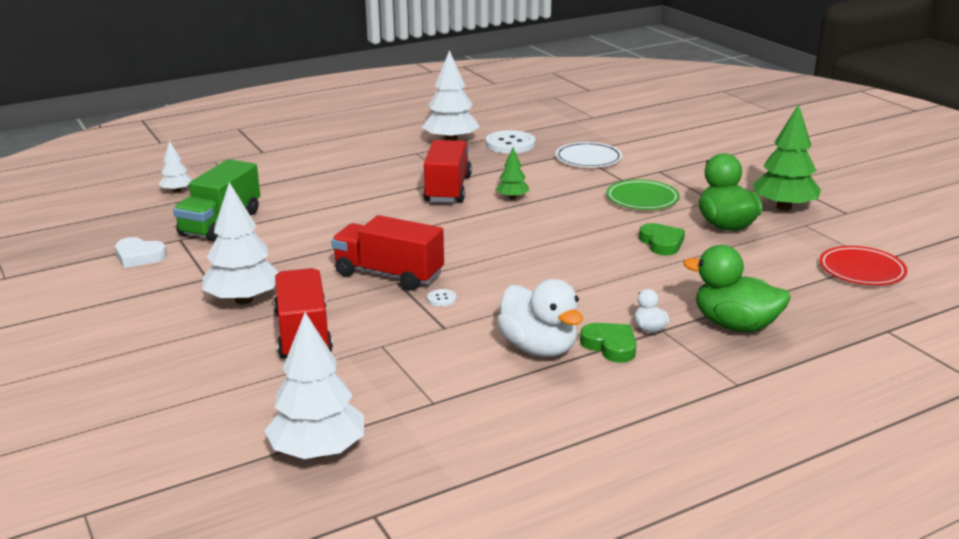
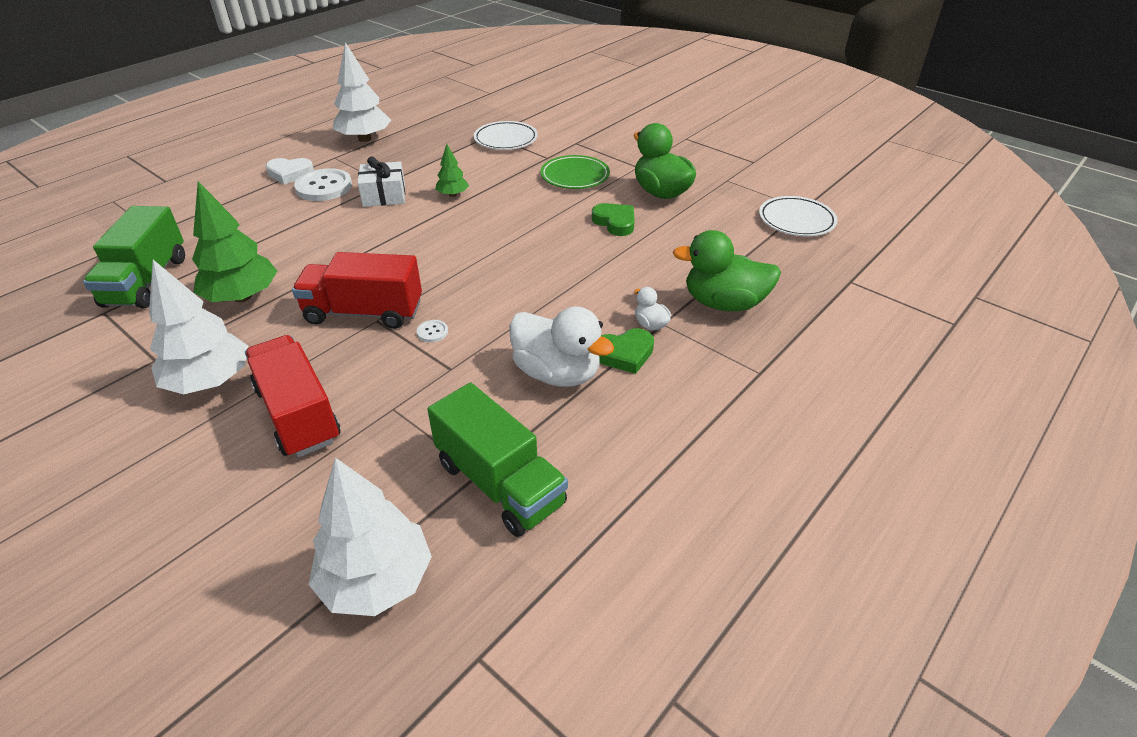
camera: 20 degrees left, 15 degrees up
white heart [115,237,167,268] -> white heart moved to [266,158,314,185]
white tree [158,141,192,193] -> none
red truck [423,140,472,203] -> white gift [358,157,405,207]
white button [486,130,535,154] -> white button moved to [294,168,352,201]
green heart [580,323,636,363] -> green heart turned 135 degrees clockwise [599,328,654,374]
green tree [752,104,821,211] -> green tree moved to [192,181,277,302]
red plate [819,246,907,285] -> white plate [759,196,837,236]
none -> green truck [427,383,568,537]

